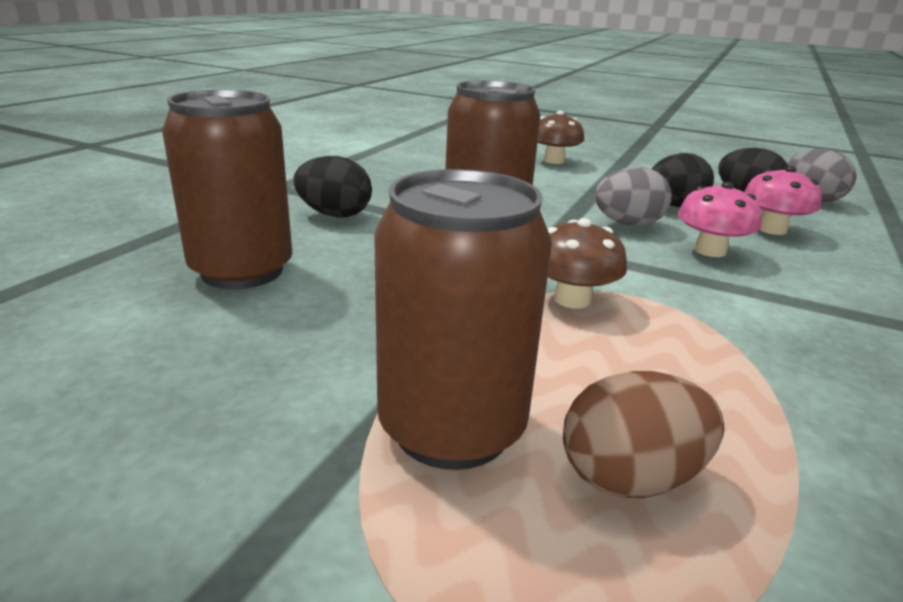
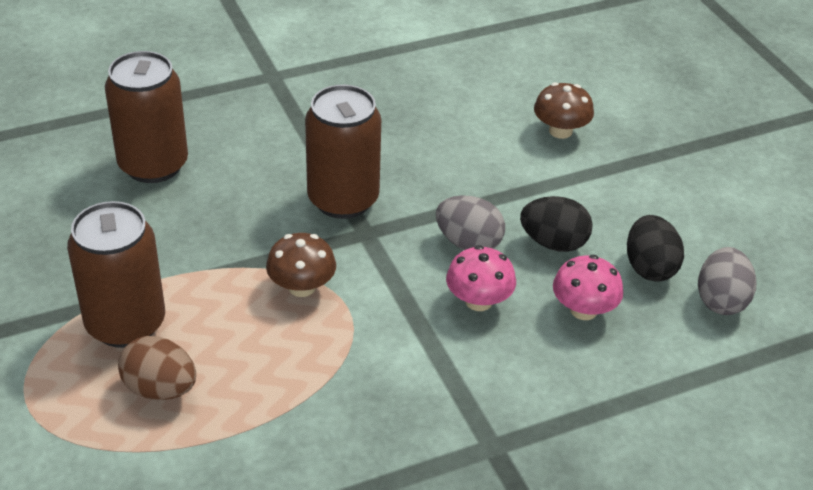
camera: 40 degrees right, 15 degrees up
black egg [293,156,372,217] -> none

